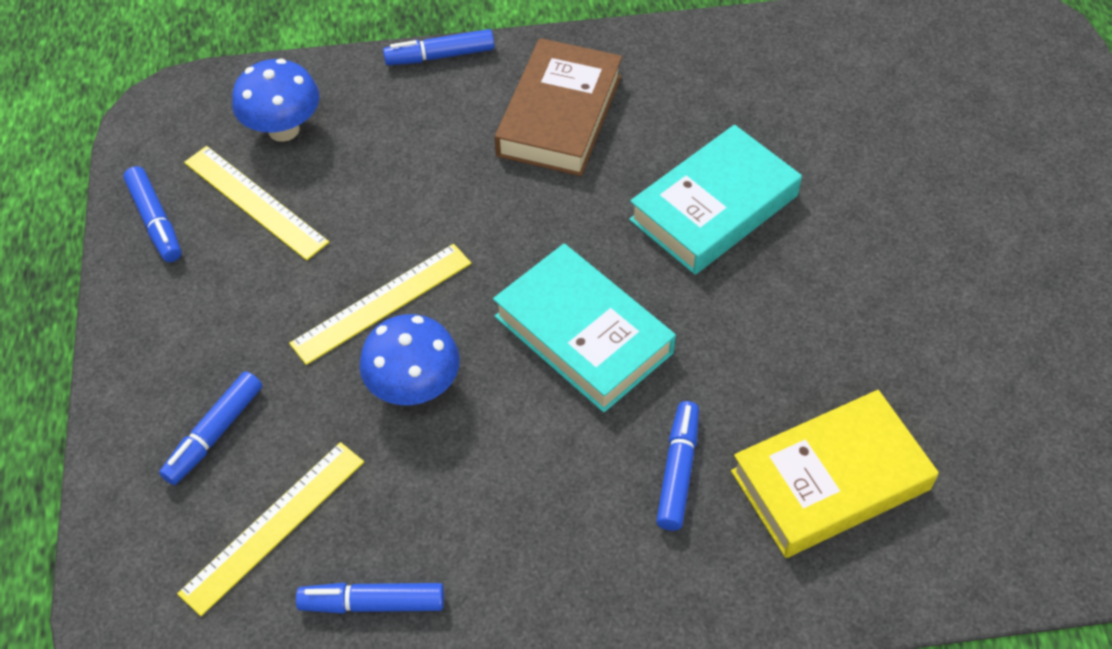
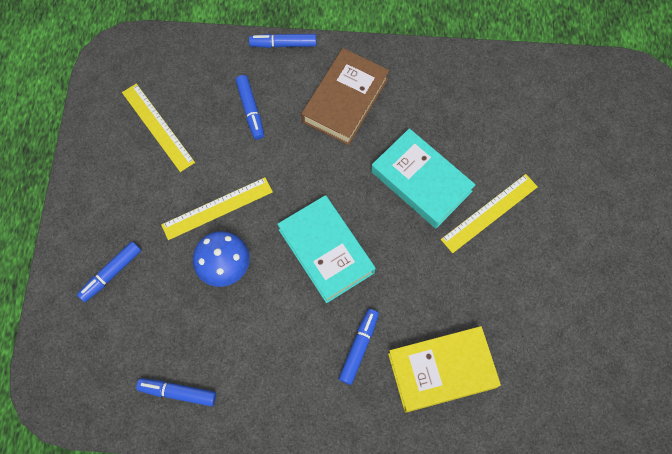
camera: 10 degrees right, 15 degrees up
blue marker [123,166,182,262] -> blue marker moved to [235,75,264,140]
yellow ruler [177,442,364,616] -> yellow ruler moved to [441,174,538,253]
blue mushroom [232,59,320,142] -> none
turquoise book [629,125,802,275] -> turquoise book turned 75 degrees clockwise [371,128,476,228]

